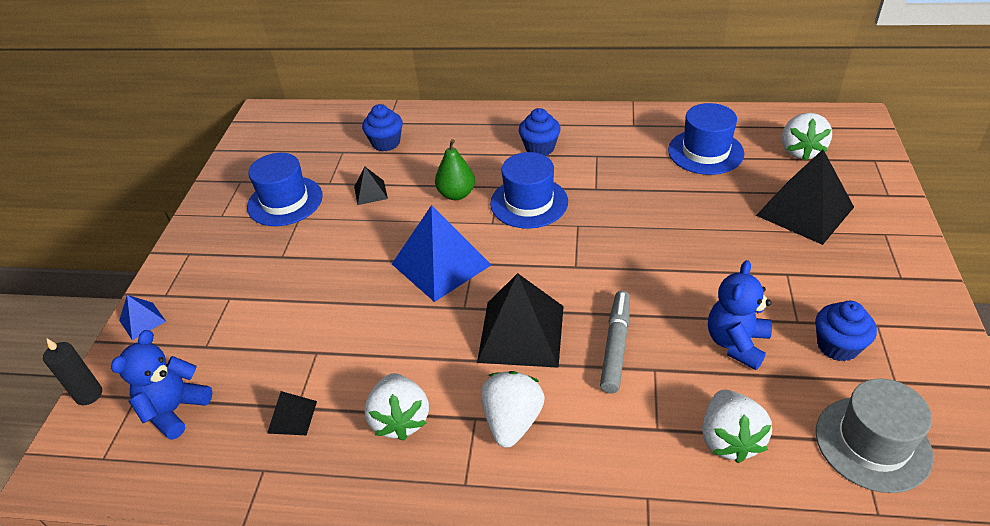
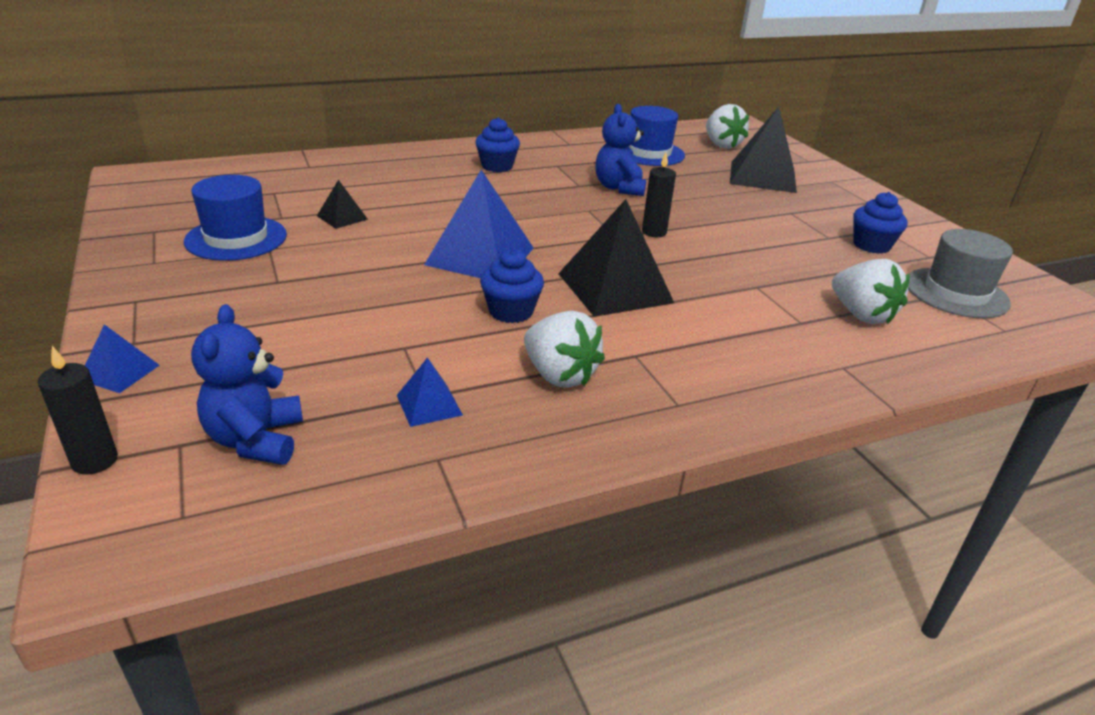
camera: 35 degrees left, 10 degrees down
black pyramid [267,391,317,435] -> blue pyramid [397,357,463,427]
blue cupcake [362,104,403,151] -> blue cupcake moved to [480,248,544,323]
green pear [435,139,475,200] -> none
white strawberry [481,371,545,448] -> none
blue hat [490,152,568,229] -> none
grey marker [600,291,630,393] -> none
blue teddy bear [708,260,772,370] -> blue teddy bear moved to [595,104,646,196]
none -> black candle [642,153,676,237]

